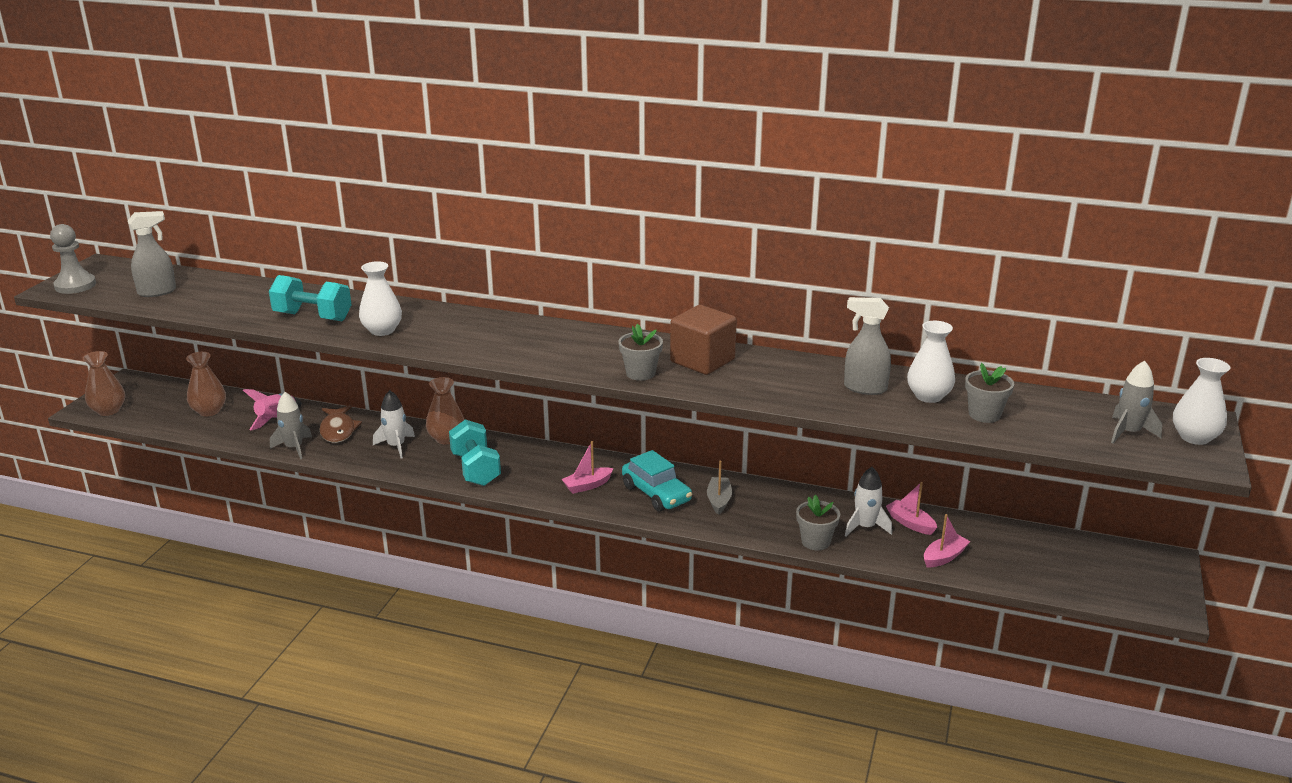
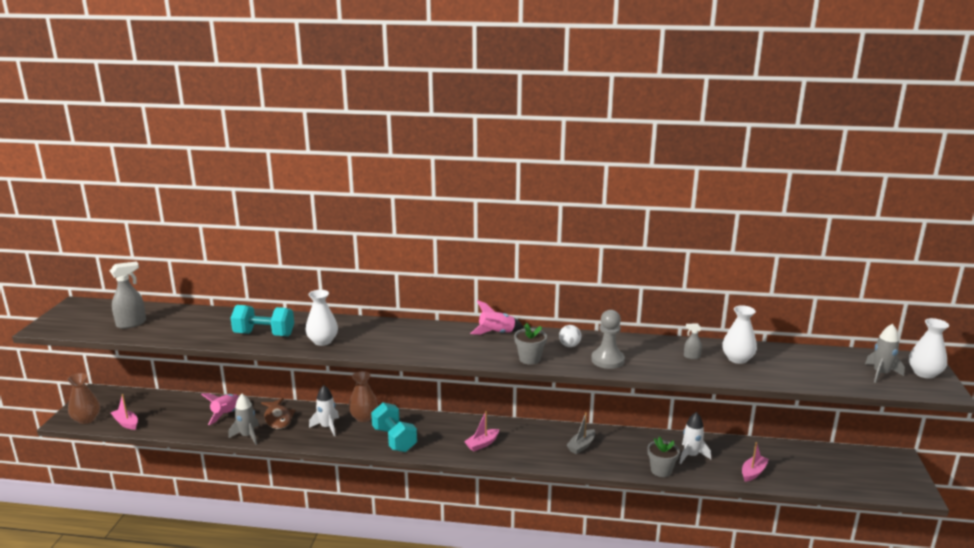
camera: 10 degrees left, 5 degrees down
grey pawn [50,224,96,294] -> grey pawn moved to [591,310,625,369]
brown vase [186,352,226,416] -> none
turquoise car [622,450,692,512] -> none
brown cube [670,305,737,375] -> white ball [559,325,582,347]
grey boat [707,461,732,515] -> grey boat turned 135 degrees counterclockwise [566,412,595,454]
grey spray bottle [844,297,891,395] -> grey spray bottle [684,323,702,359], size x0.53
pink boat [886,482,937,535] -> pink boat moved to [111,394,138,430]
grey flower pot [965,363,1014,423] -> none
none -> pink rocket [470,300,524,335]

